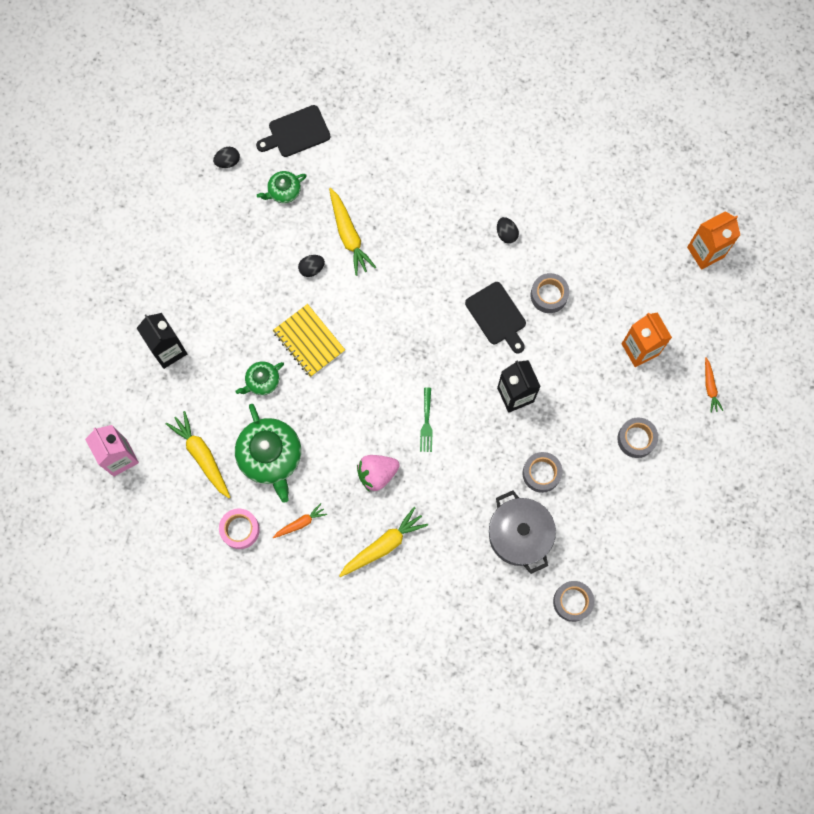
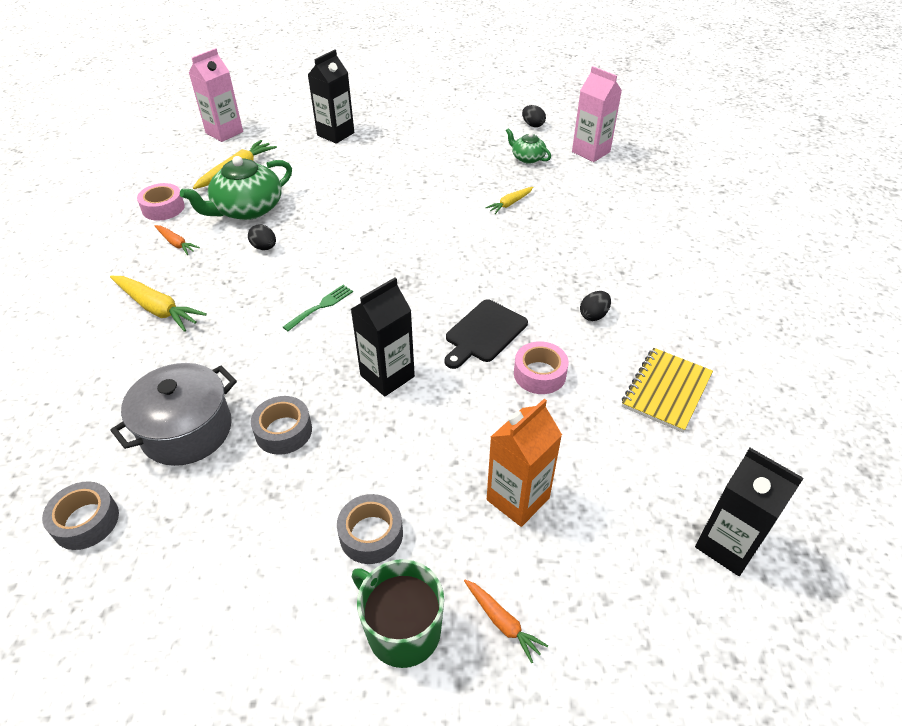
camera: 70 degrees right, 30 degrees down
green teapot [235,361,284,395] -> none
black cutting board [256,105,331,157] -> pink carton [572,66,622,162]
yellow notebook [273,304,345,377] -> yellow notebook moved to [622,348,713,433]
black egg [298,255,325,277] -> black egg moved to [248,224,276,250]
yellow carrot [329,188,376,276] -> yellow carrot [486,187,533,214], size x0.58
pink strawberry [357,455,400,492] -> none
green fork [420,387,433,452] -> green fork turned 150 degrees clockwise [283,285,353,331]
grey tape [531,273,569,313] -> pink tape [514,341,569,394]
orange carton [687,211,740,270] -> black carton [695,448,804,576]
orange carrot [705,357,723,413] -> orange carrot turned 105 degrees counterclockwise [464,579,548,663]
none -> green mug [352,559,444,668]

